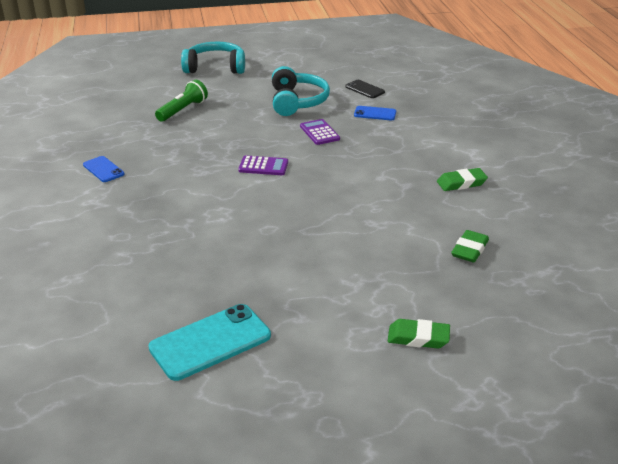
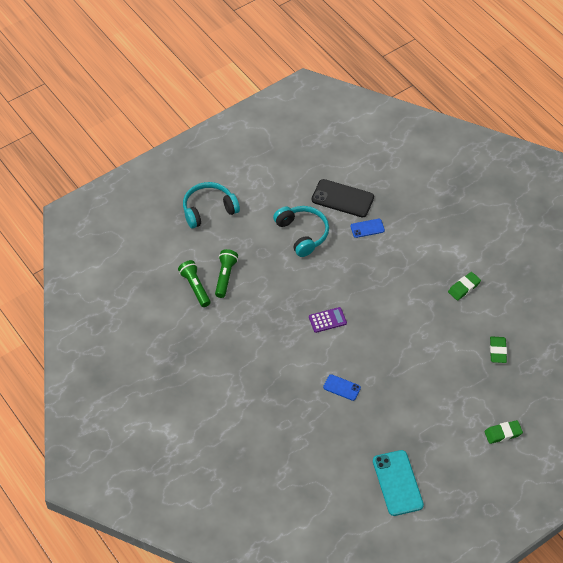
camera: 25 degrees left, 20 degrees up
blue phone [83,156,124,182] -> blue phone moved to [323,374,361,401]
turquoise phone [148,304,271,381] -> turquoise phone turned 45 degrees counterclockwise [373,450,424,516]
purple calculator [300,119,340,145] -> none
black phone [345,80,385,98] -> black phone [312,179,374,217], size x1.85
none -> green flashlight [178,260,210,307]

